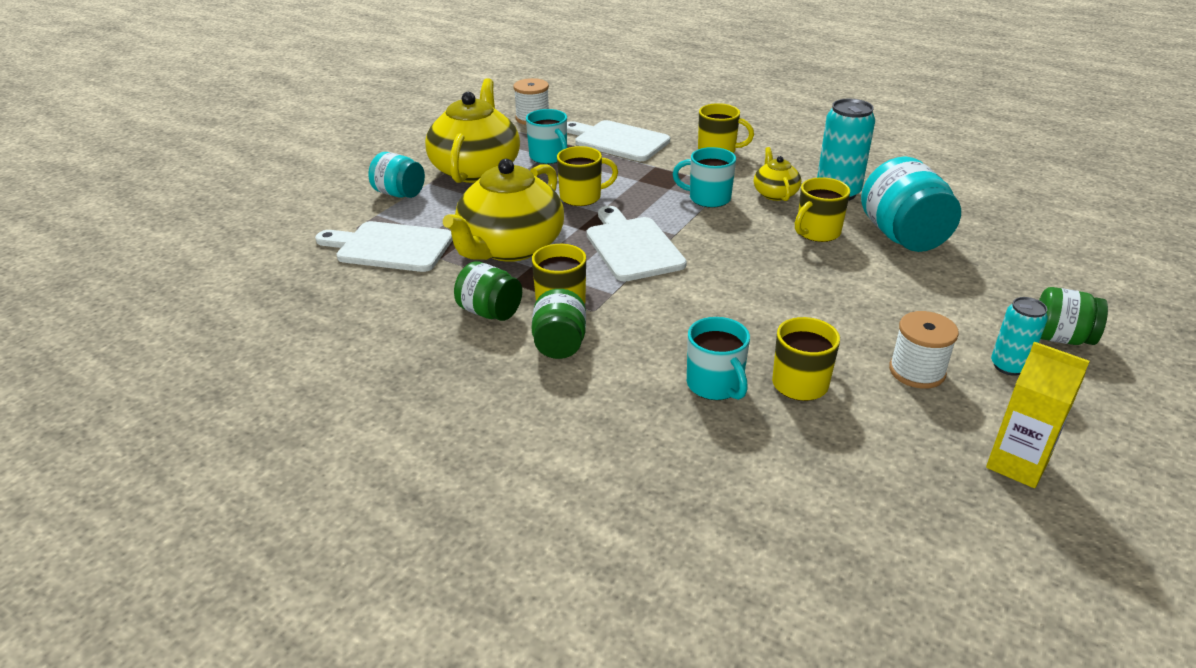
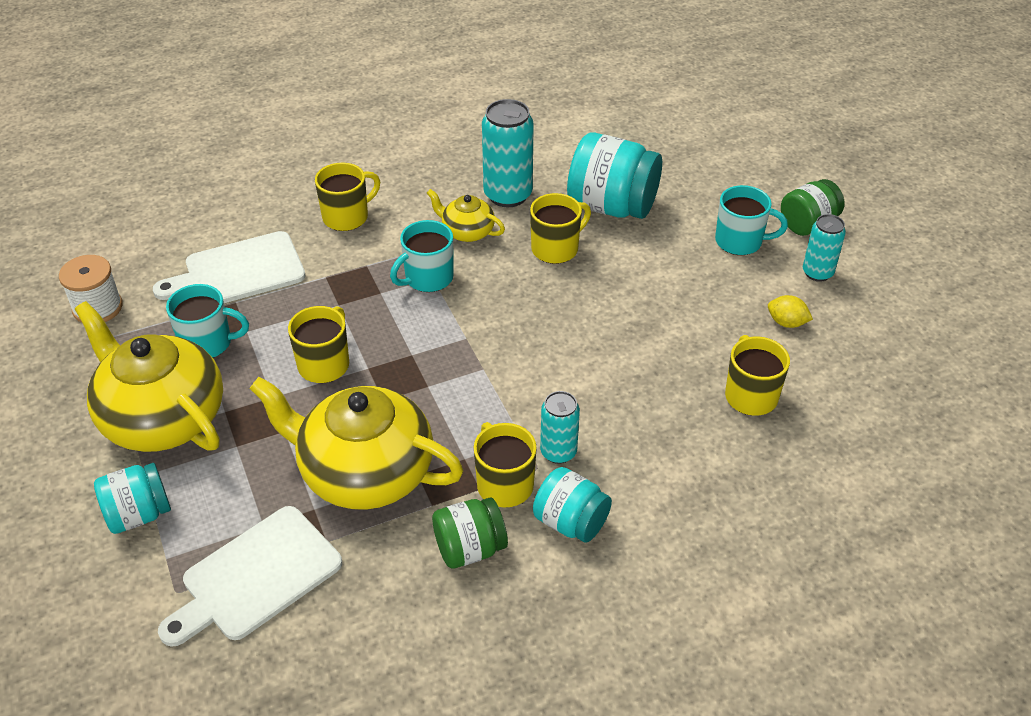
camera: 55 degrees left, 10 degrees up
yellow teapot [443,159,564,262] -> yellow teapot turned 135 degrees clockwise [250,377,463,510]
green jar [532,289,586,359] -> turquoise jar [533,467,612,543]
white cutting board [587,206,687,282] -> none
turquoise mug [687,317,750,400] -> turquoise mug moved to [715,185,788,255]
yellow mug [795,177,850,242] -> yellow mug turned 120 degrees counterclockwise [530,193,591,264]
white spool [889,311,959,388] -> yellow lemon [768,295,813,328]
yellow carton [986,342,1090,488] -> none
none -> turquoise can [540,391,580,464]

